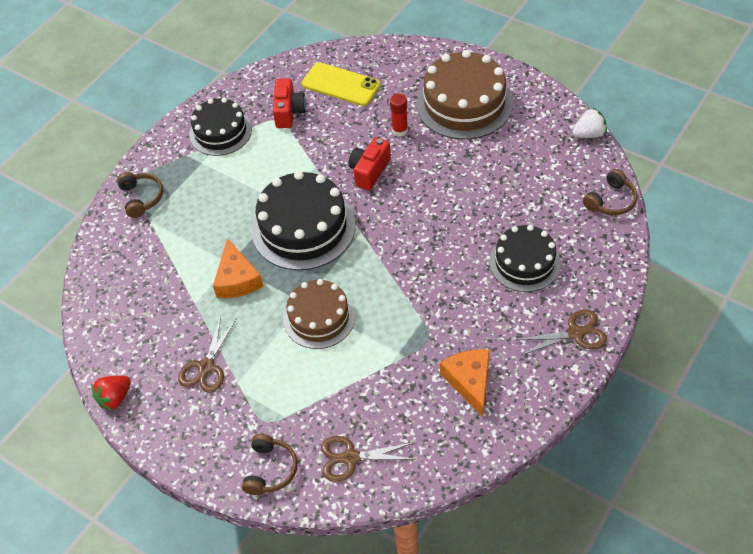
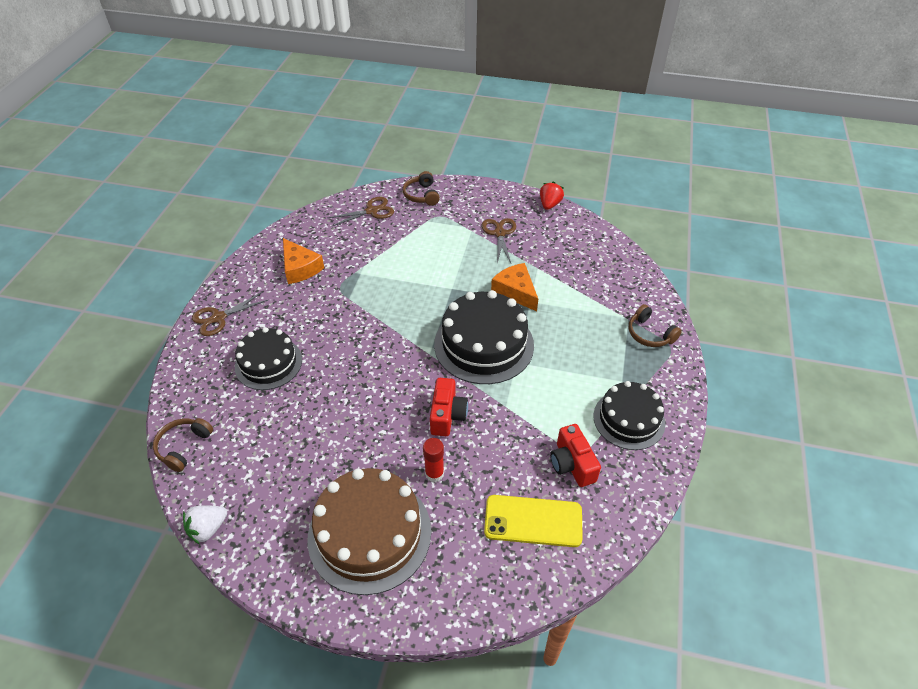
camera: 155 degrees right, 5 degrees down
brown cake [283,279,355,349] -> none

